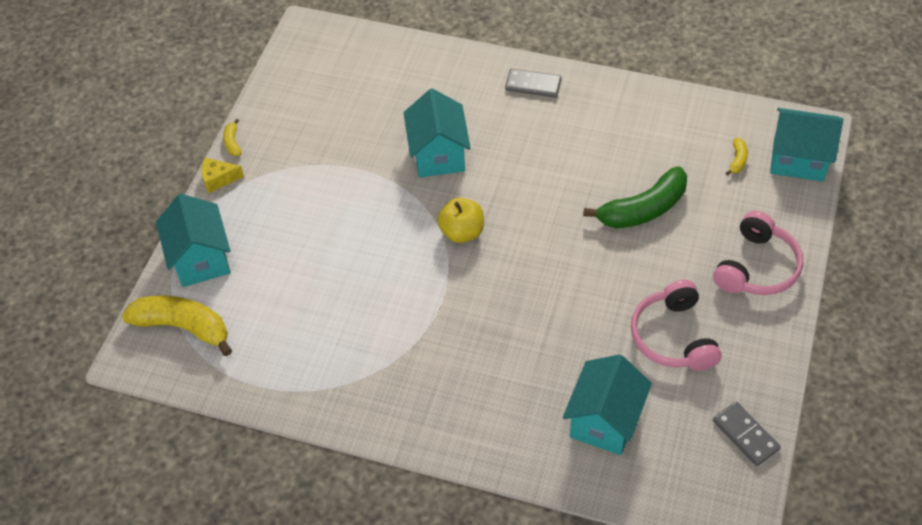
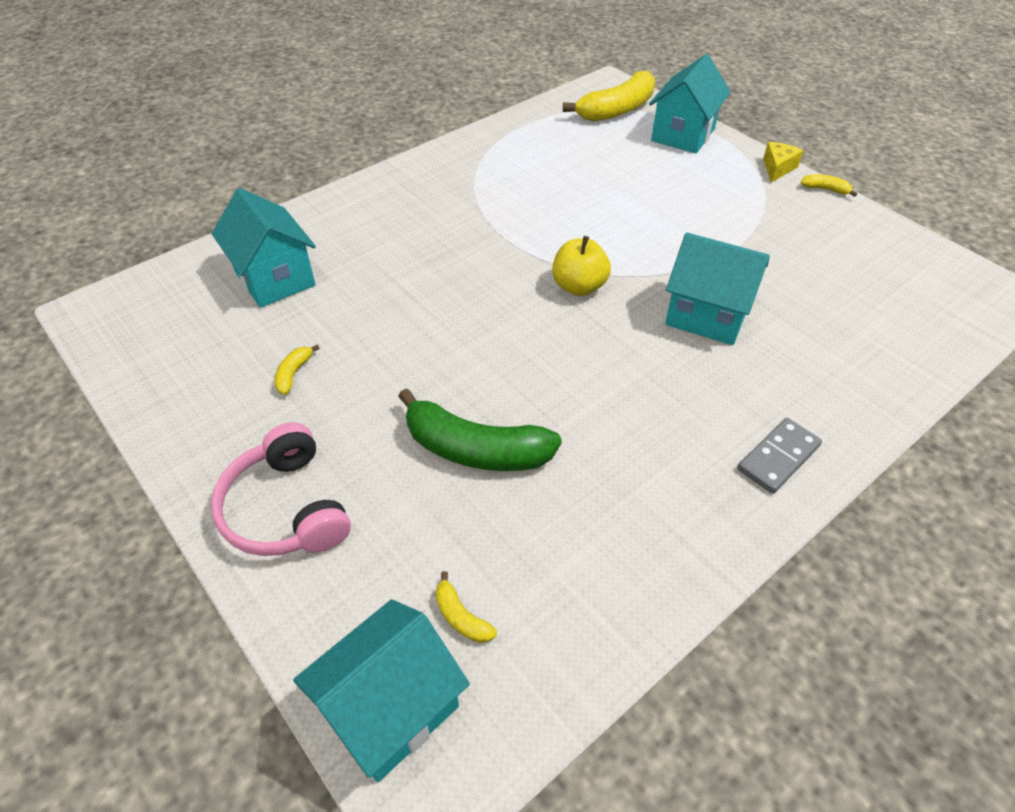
camera: 120 degrees right, 5 degrees down
turquoise house [156,194,231,287] -> turquoise house turned 75 degrees counterclockwise [649,54,731,154]
green banana [583,166,687,229] -> green banana turned 75 degrees counterclockwise [398,388,562,471]
pink headphones [631,280,722,371] -> yellow banana [275,344,320,395]
grey domino [713,402,781,466] -> none

